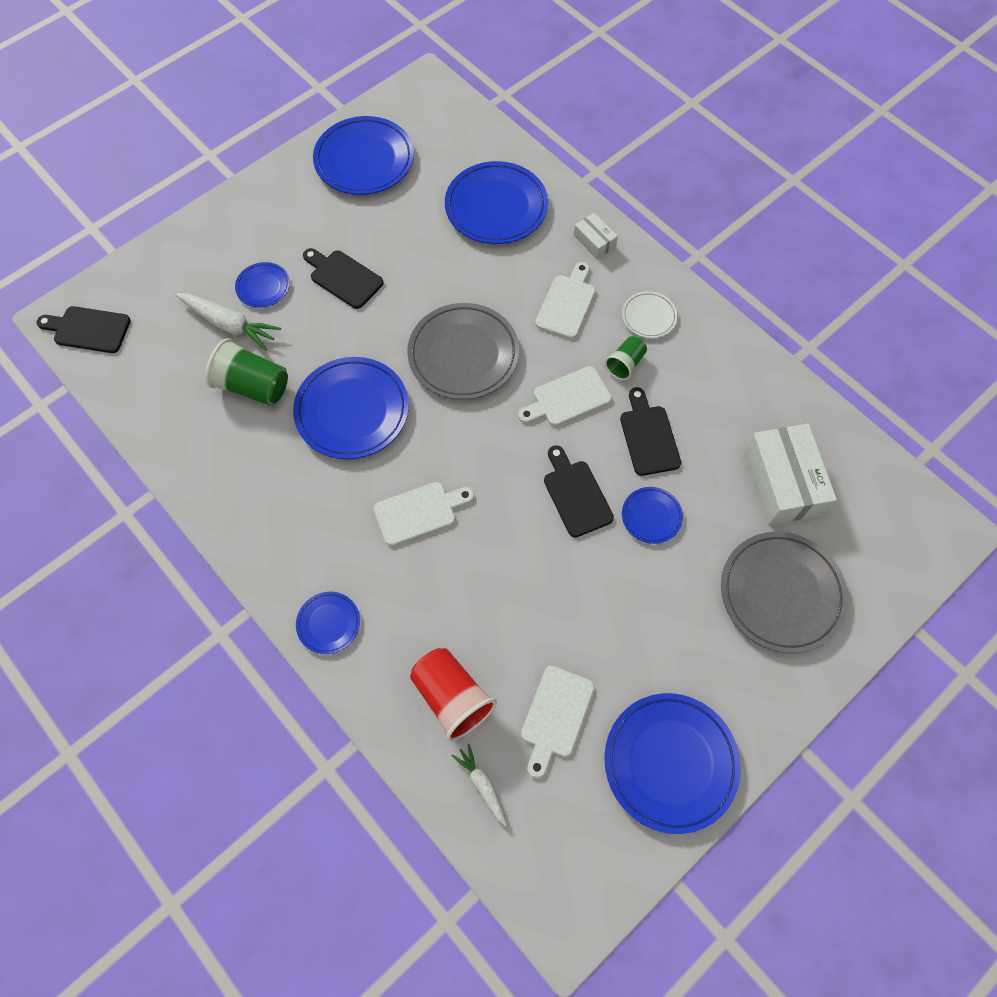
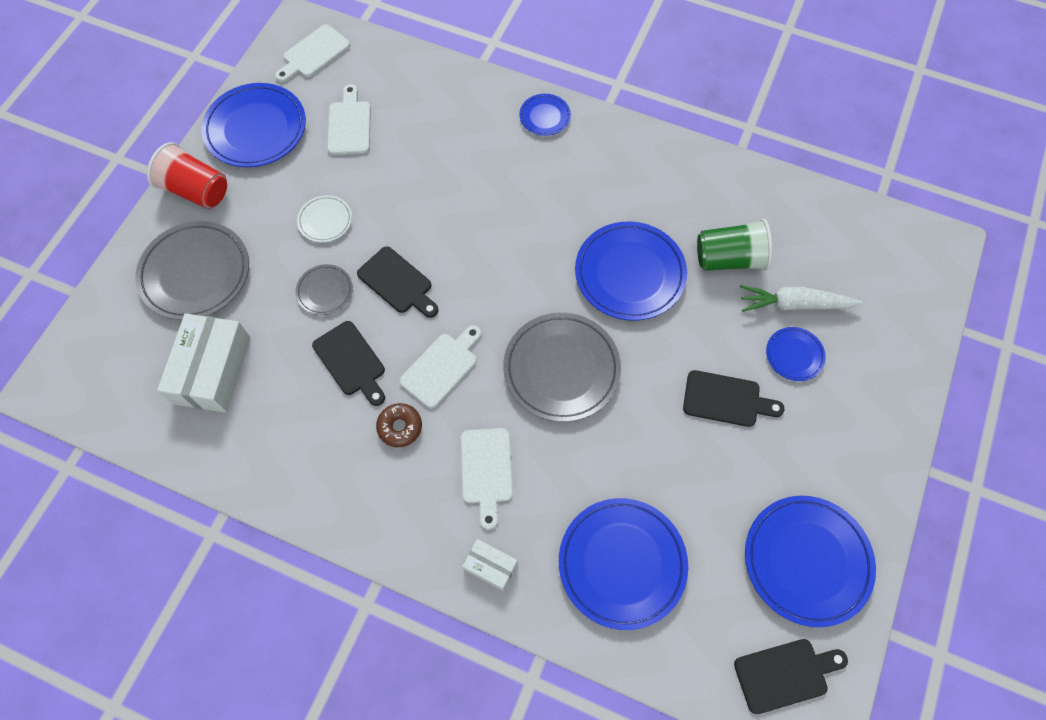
camera: 155 degrees right, 0 degrees up
black cutting board [36,306,131,353] -> black cutting board moved to [734,639,848,714]
white cutting board [374,482,474,546] -> white cutting board moved to [275,25,350,83]
red cup [410,648,497,741] -> red cup moved to [147,142,227,209]
white carrot [451,744,507,826] -> none
green cup [605,336,647,380] -> brown donut [376,403,422,447]
white plate [622,291,677,338] -> white plate moved to [297,195,352,242]
blue plate [622,487,683,544] -> grey plate [296,264,353,315]
white box [744,424,837,525] -> white box turned 45 degrees clockwise [157,313,251,413]

